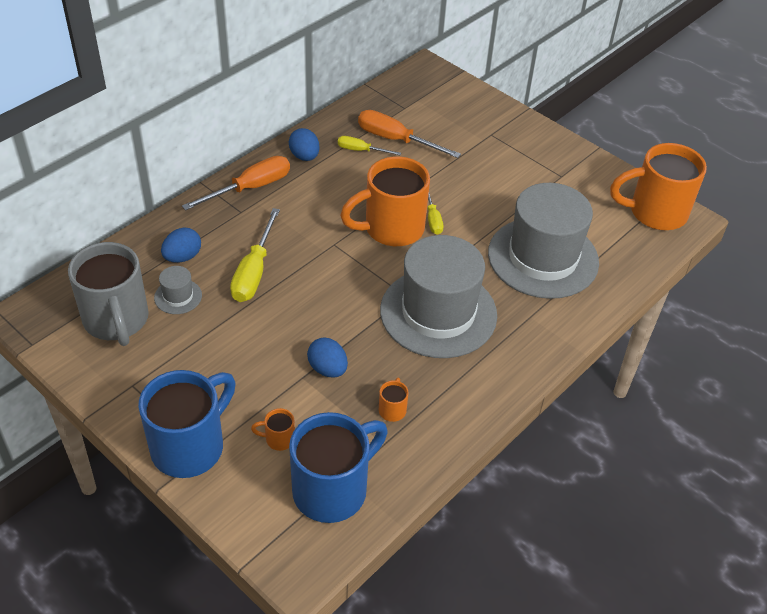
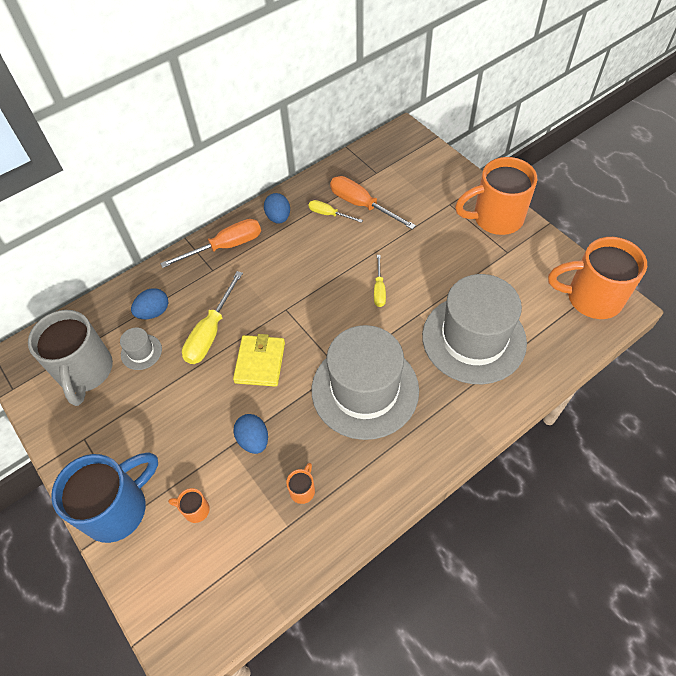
camera: 15 degrees right, 10 degrees up
blue mug [289,412,388,523] -> none
orange mug [340,157,430,246] -> orange mug moved to [455,157,537,235]
none -> yellow wallet [233,334,285,387]

